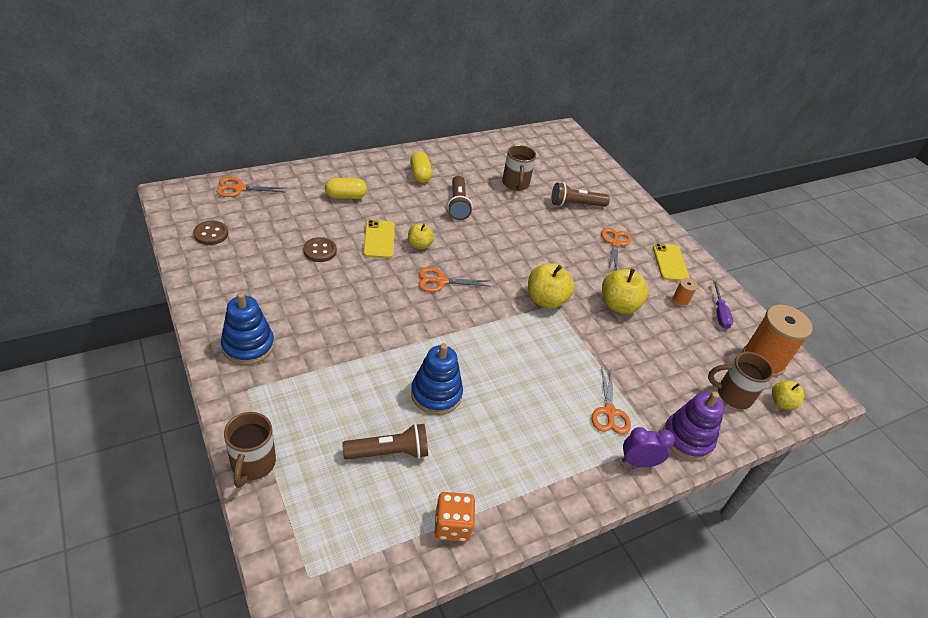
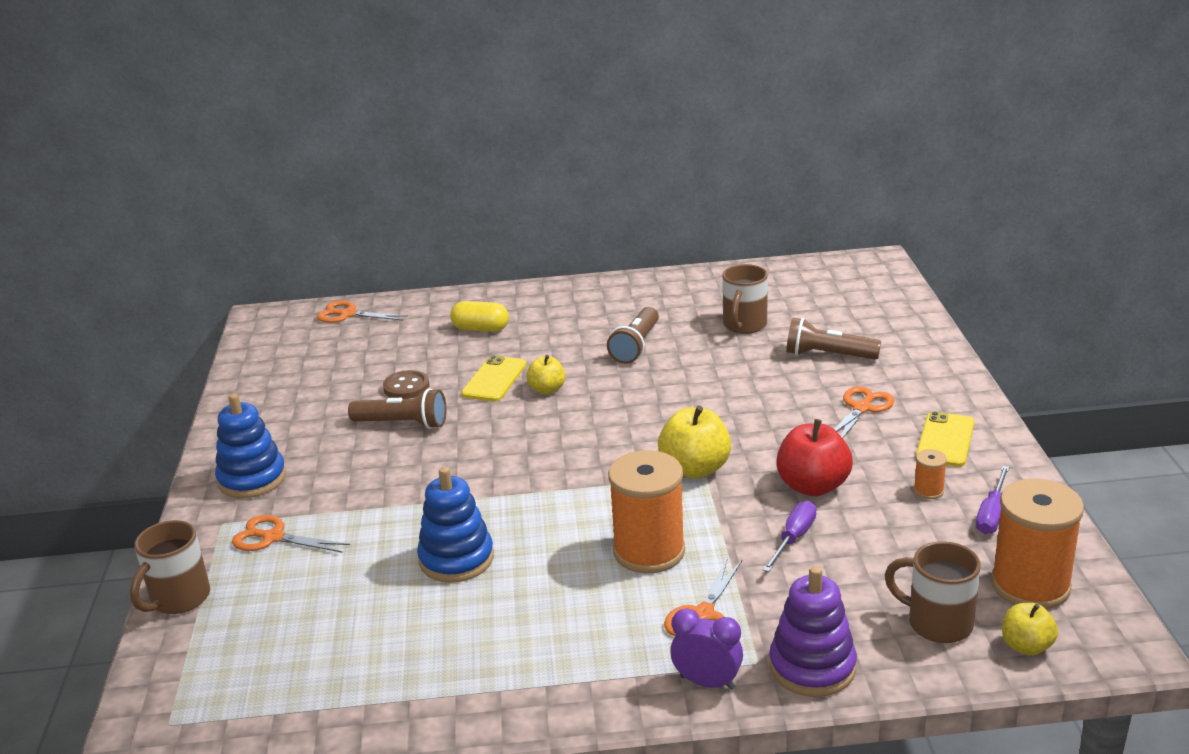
camera: 30 degrees right, 15 degrees down
brown button [193,220,228,245] -> none
brown flashlight [342,423,428,460] -> brown flashlight moved to [348,388,447,429]
yellow capsule [410,151,432,183] -> none
orange scissors [419,267,491,292] -> orange scissors moved to [232,515,350,553]
orange dice [434,492,475,542] -> none
yellow apple [602,268,649,314] -> red apple [776,419,853,497]
none -> orange spool [608,450,685,574]
none -> purple screwdriver [762,501,817,572]

